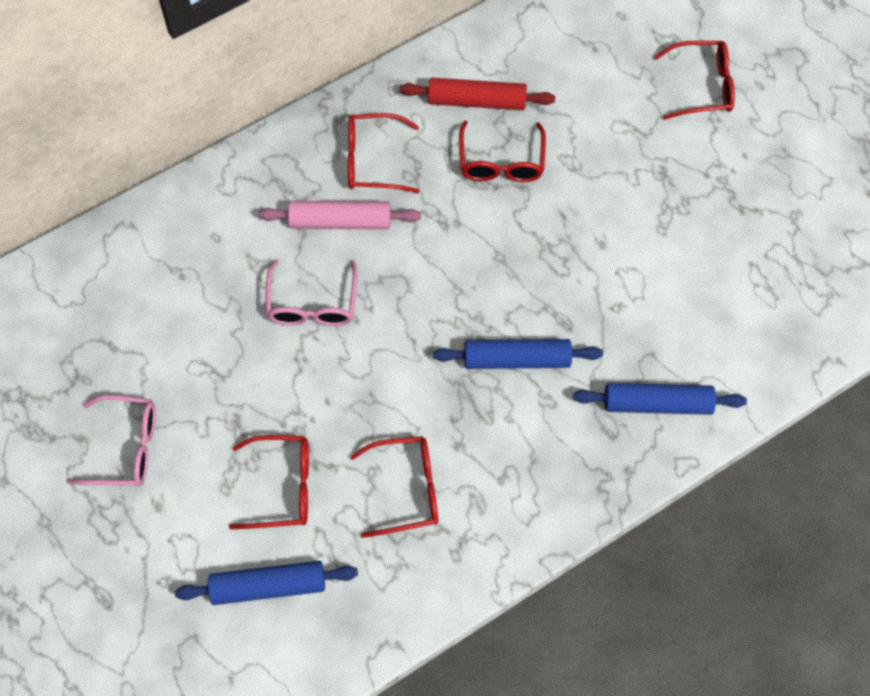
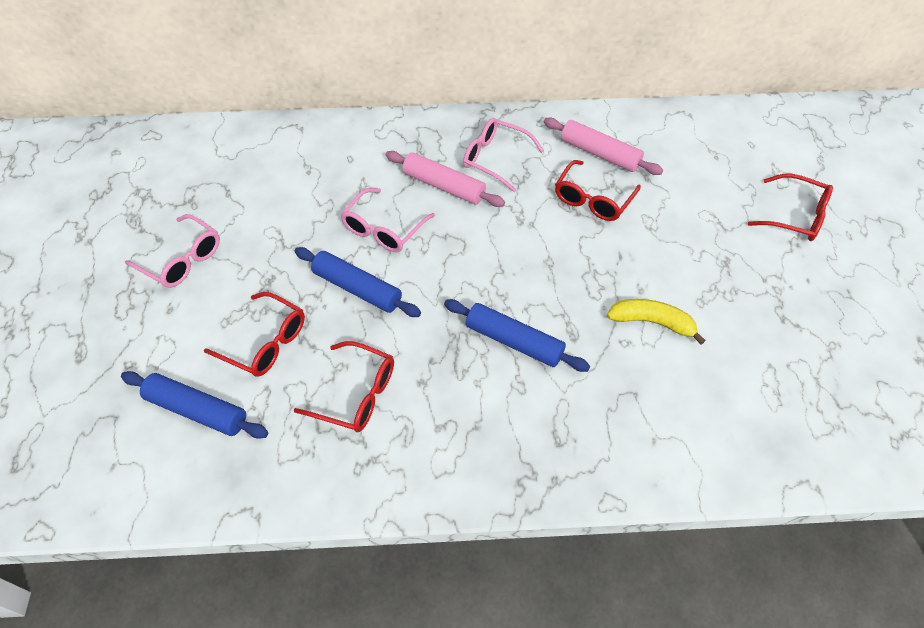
camera: 30 degrees right, 10 degrees down
red glasses [348,113,419,193] -> pink glasses [463,118,544,192]
red rolling pin [400,78,555,110] -> pink rolling pin [544,118,663,175]
blue rolling pin [573,383,747,415] -> blue rolling pin moved to [295,247,421,317]
none -> yellow banana [607,299,706,344]

